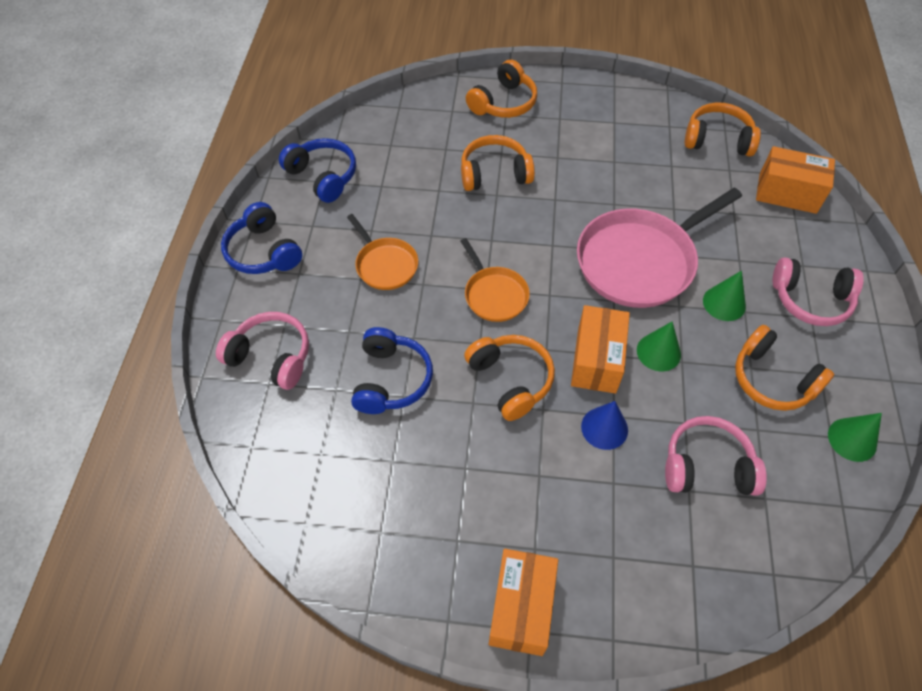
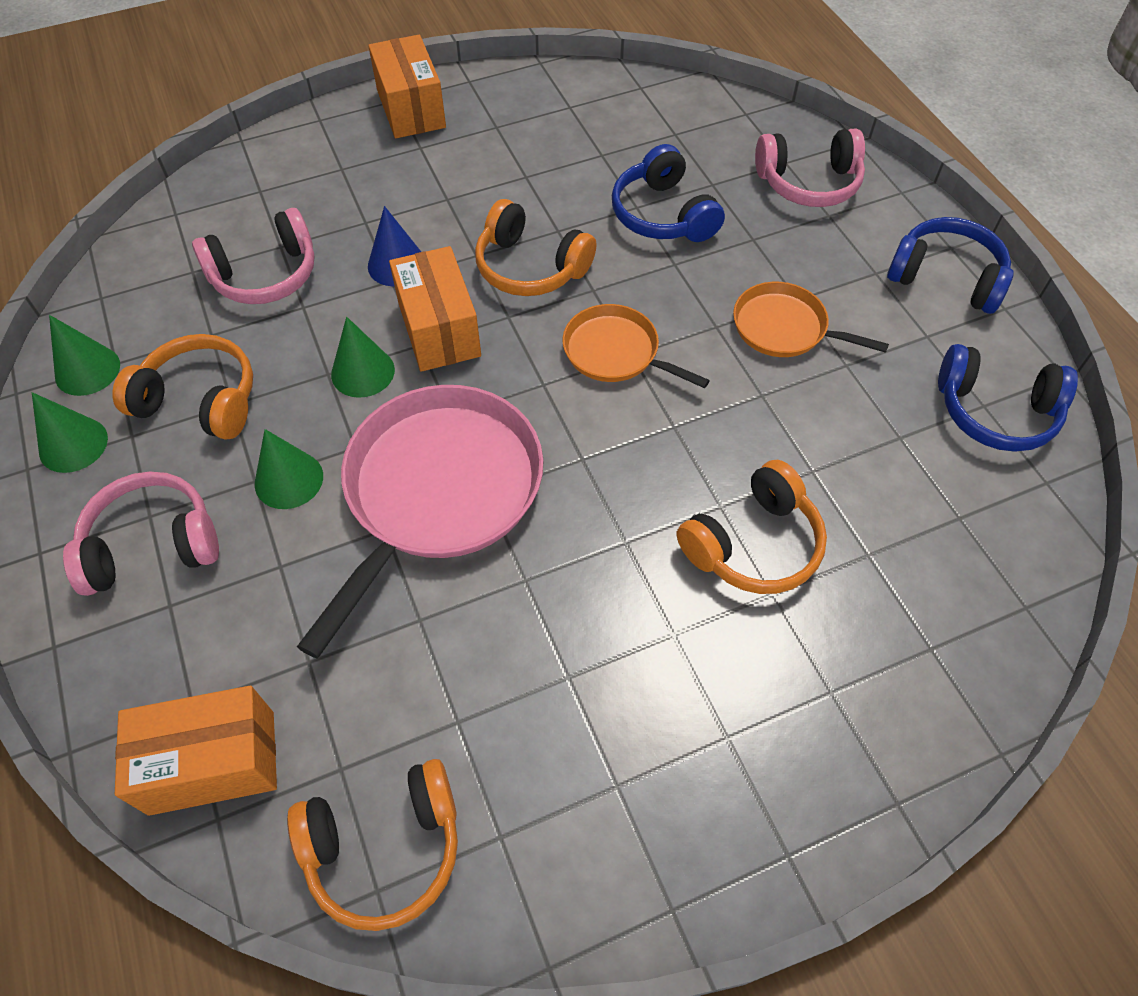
camera: 150 degrees right, 0 degrees up
orange headphones [466,59,537,118] -> none
none -> green cone [32,392,108,473]

